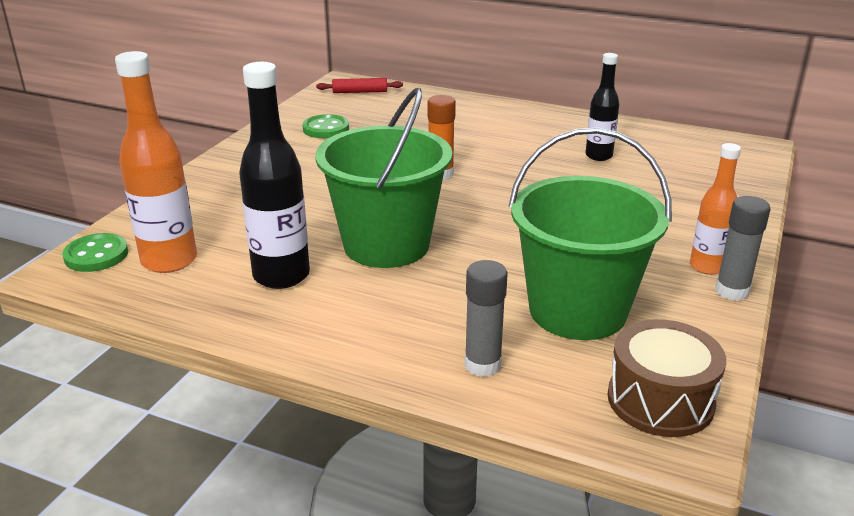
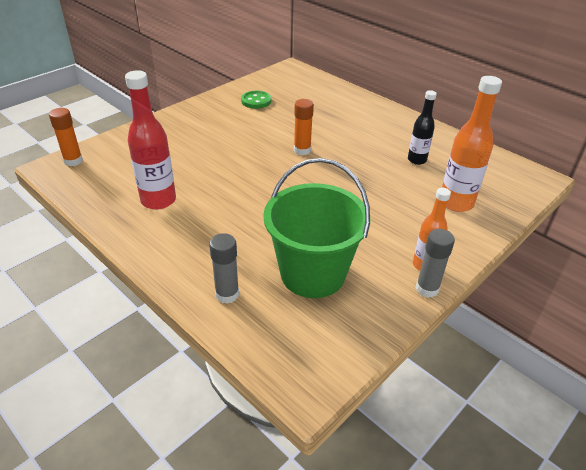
camera: 20 degrees right, 10 degrees up
green button [62,233,128,272] -> orange glue stick [49,108,83,166]
orange bottle [115,51,197,273] -> orange bottle moved to [442,76,502,212]
black bottle [239,62,310,289] -> red bottle [125,70,176,210]
green bucket [315,88,452,268] -> none
red rolling pin [316,78,403,93] -> none
brown drum [607,319,726,437] -> none

